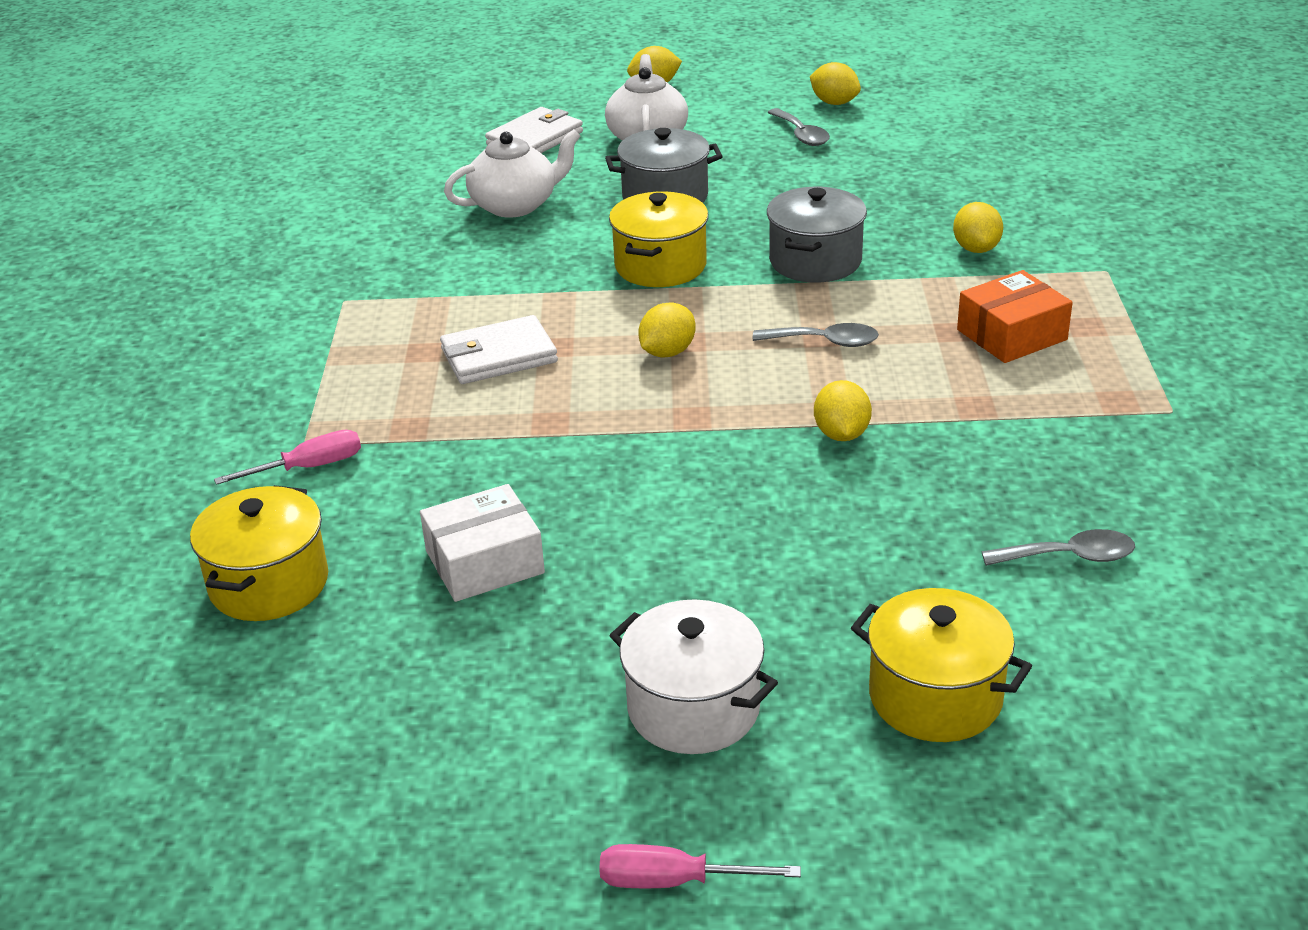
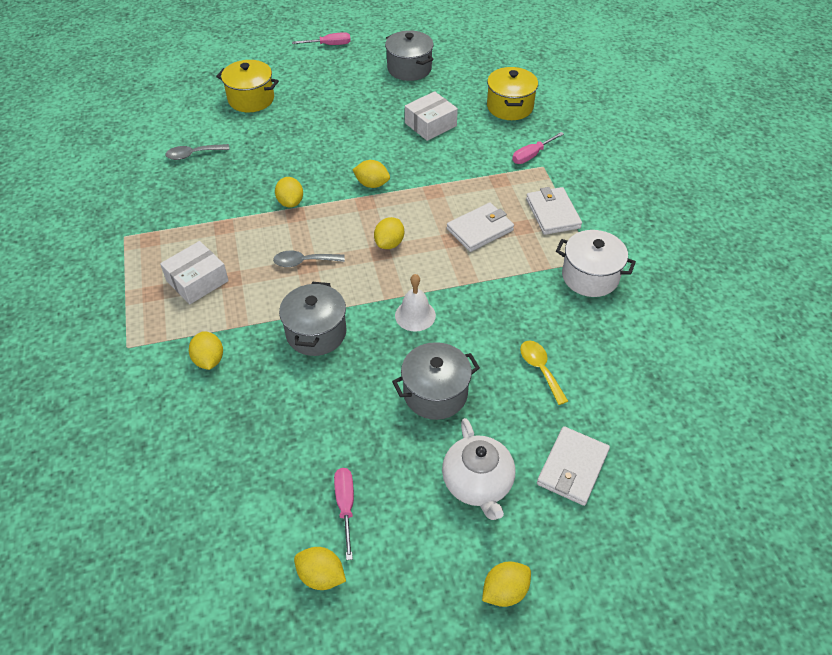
camera: 165 degrees right, 15 degrees up
white teapot [444,129,580,218] -> yellow spoon [520,340,568,405]
yellow pot [609,191,708,287] -> white bell [395,274,436,332]
white pot [609,599,778,754] -> white pot moved to [556,230,636,297]
grey spoon [767,108,830,146] -> pink screwdriver [334,468,354,560]
orange box [957,270,1073,363] -> white box [160,241,229,304]
none -> yellow lemon [353,160,390,188]
none -> grey pot [385,30,434,81]
none -> white wallet [526,187,582,235]

